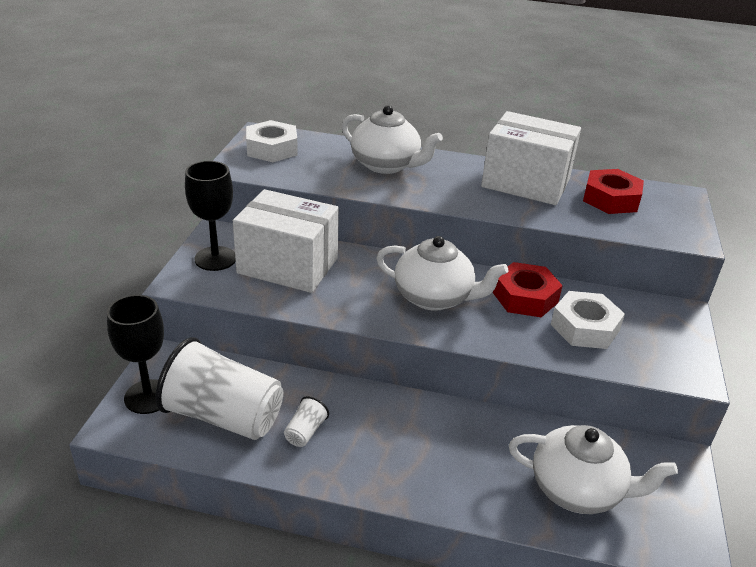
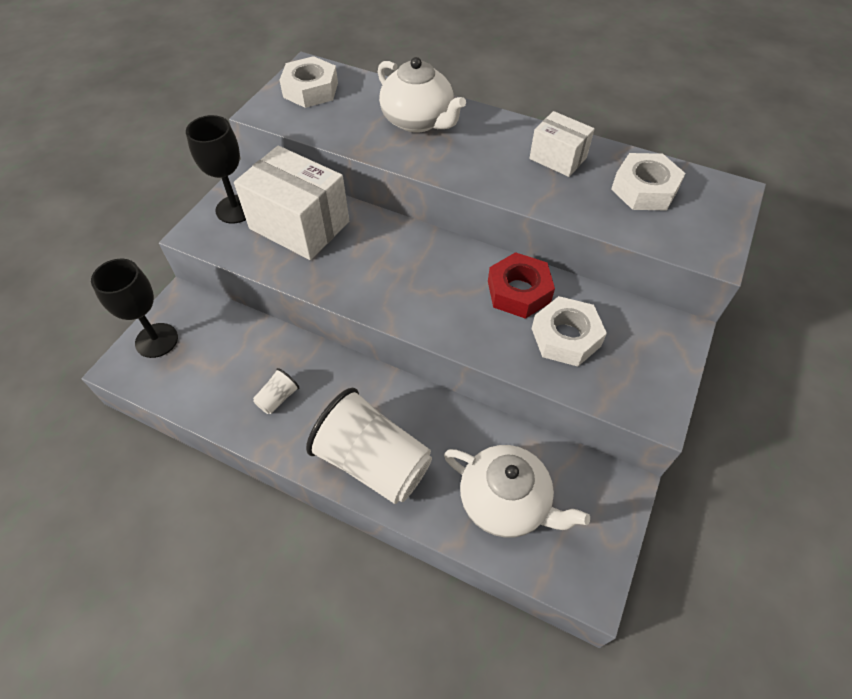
camera: 15 degrees right, 20 degrees up
white cup [155,337,283,440] -> white cup moved to [306,387,432,504]
white teapot [376,236,508,311] -> none
white box [481,111,581,205] -> white box [529,111,595,177], size x0.56
red nut [583,169,644,214] -> white nut [611,153,686,210]

